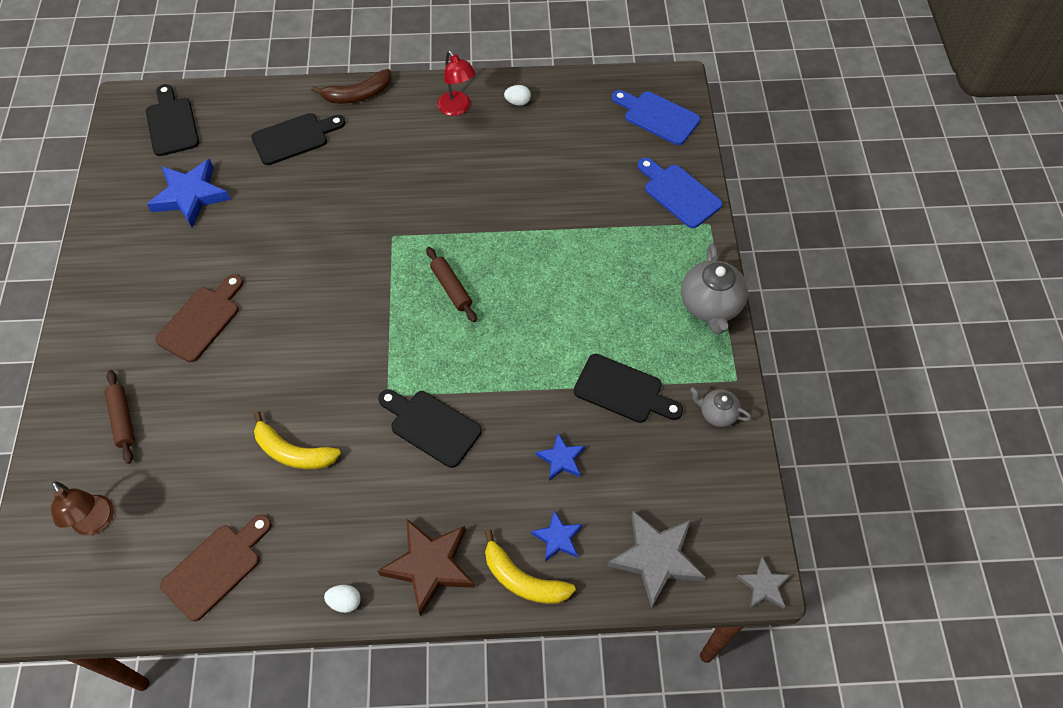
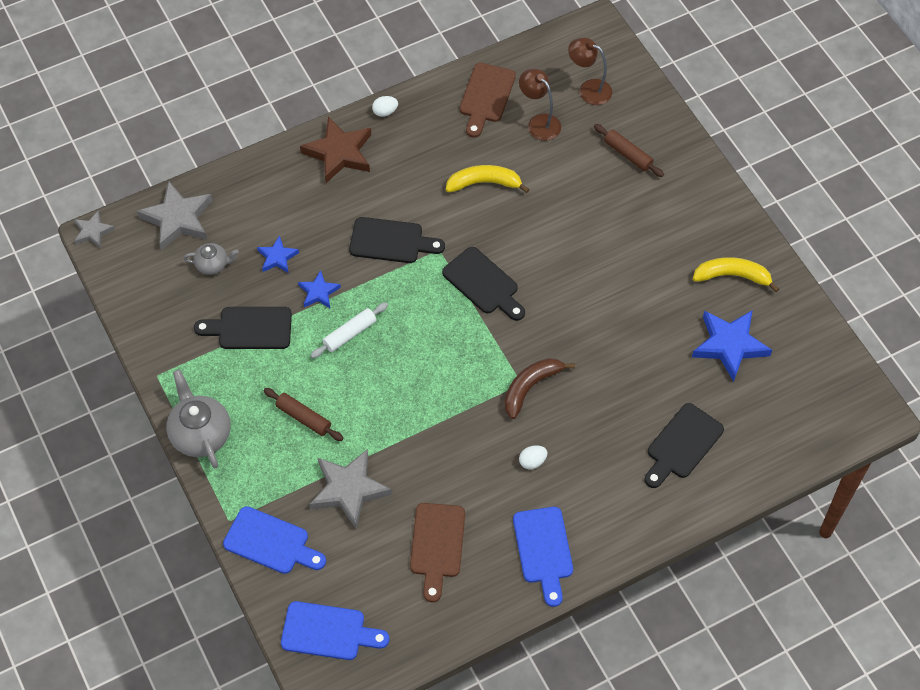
camera: 155 degrees right, 0 degrees up
black cutting board [146,84,199,156] -> black cutting board moved to [442,247,525,321]
brown cutting board [156,274,243,362] -> brown cutting board moved to [410,503,465,602]
brown banana [311,69,392,104] -> brown banana moved to [504,358,575,419]
brown rolling pin [426,247,477,322] -> brown rolling pin moved to [263,388,344,441]
red lamp [437,50,476,116] -> blue cutting board [513,507,573,607]
yellow banana [485,530,576,604] -> yellow banana moved to [693,257,779,292]
white egg [504,85,531,106] -> white egg moved to [519,445,547,469]
blue star [531,510,583,562] -> blue star moved to [298,270,341,308]
grey teapot [690,387,751,427] -> grey teapot moved to [183,243,239,275]
none -> grey star [309,449,392,528]
none -> white rolling pin [310,302,388,358]
none -> brown lamp [519,68,561,141]

